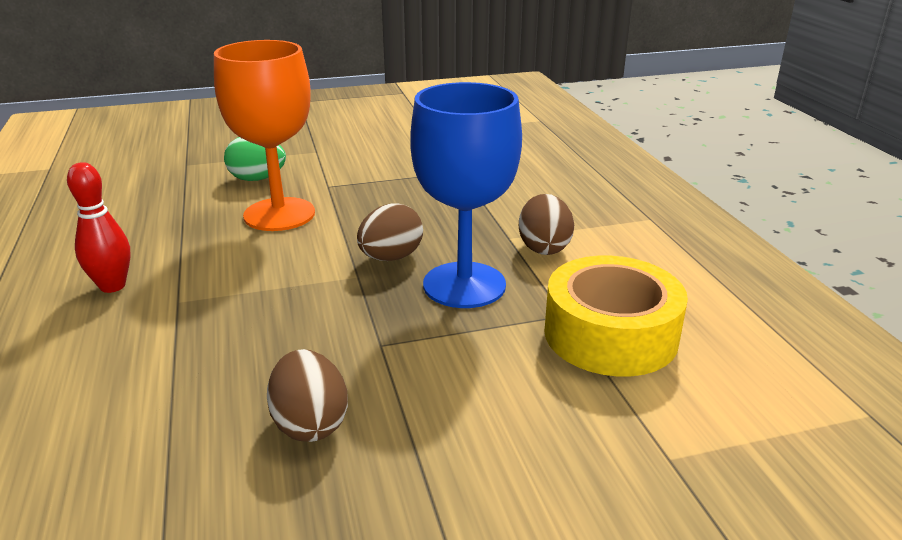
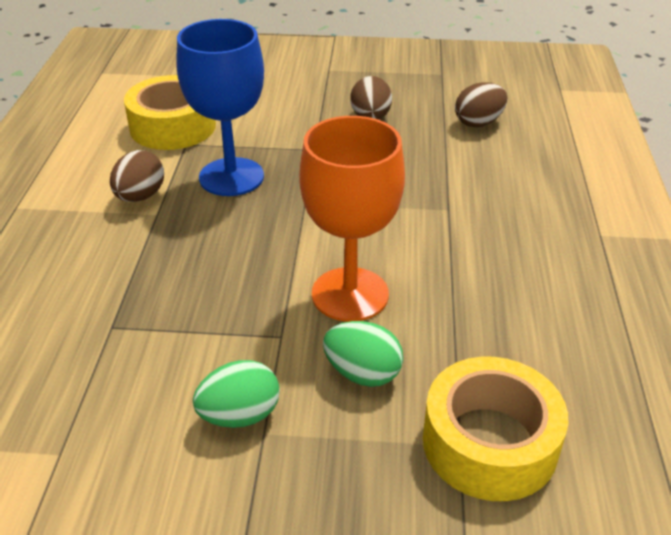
camera: 160 degrees left, 10 degrees up
red bowling pin [67,162,131,293] -> none
brown egg [357,203,423,261] -> brown egg moved to [455,82,508,127]
none -> green egg [193,360,280,428]
none -> yellow tape [423,357,568,501]

